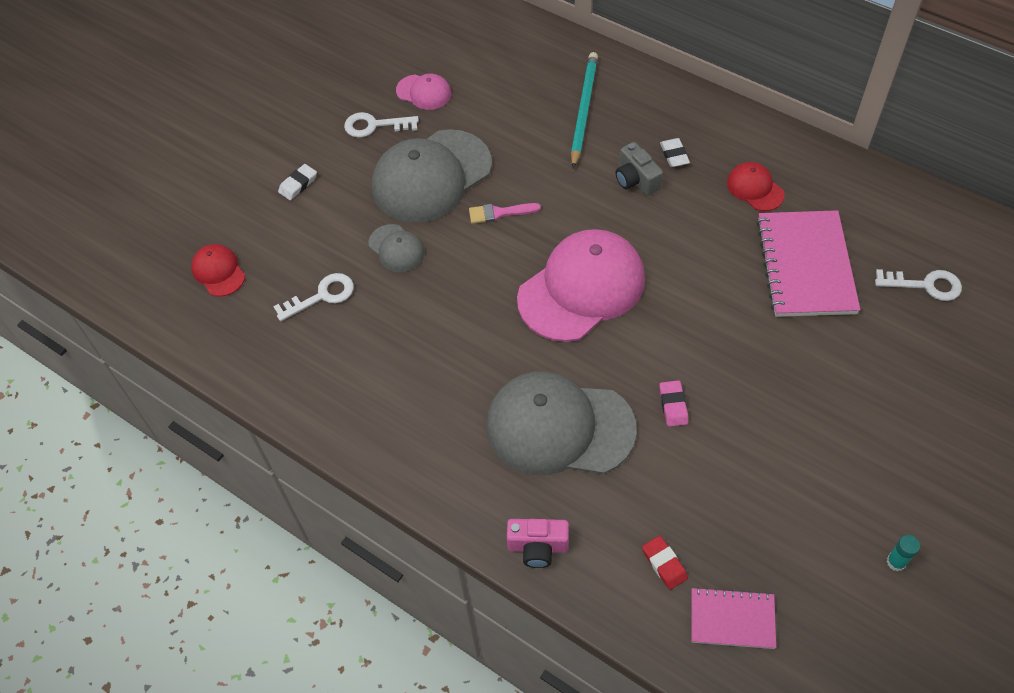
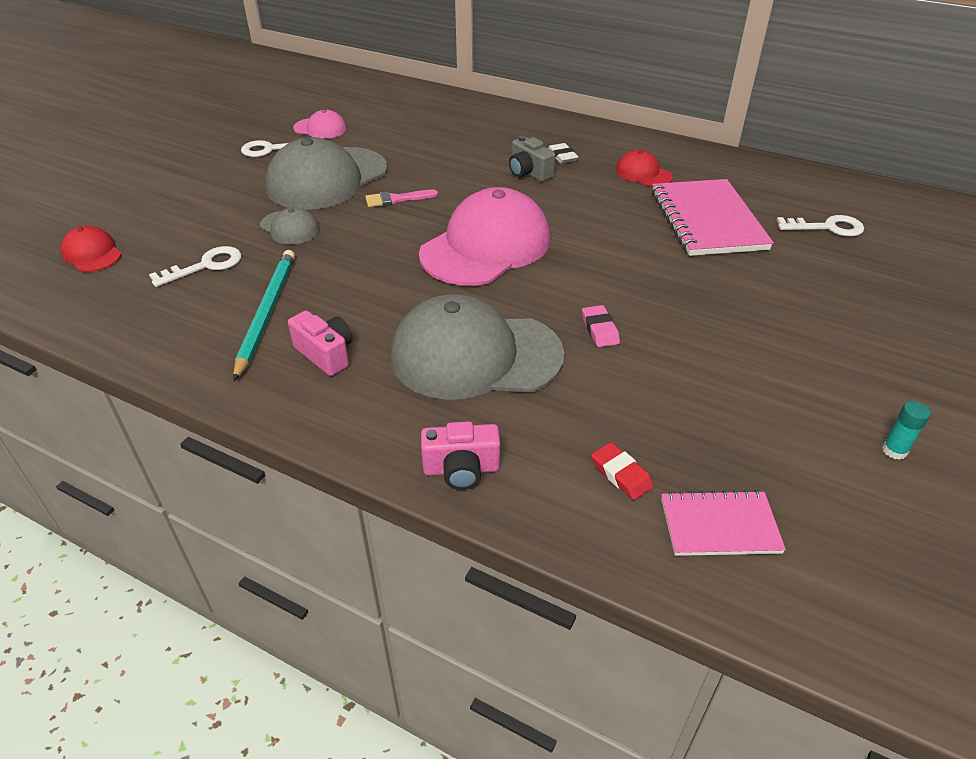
camera: 10 degrees left, 15 degrees down
white eraser [278,164,317,200] -> none
turquoise pencil [571,52,598,168] -> turquoise pencil moved to [233,250,295,381]
none -> pink camera [288,311,353,376]

